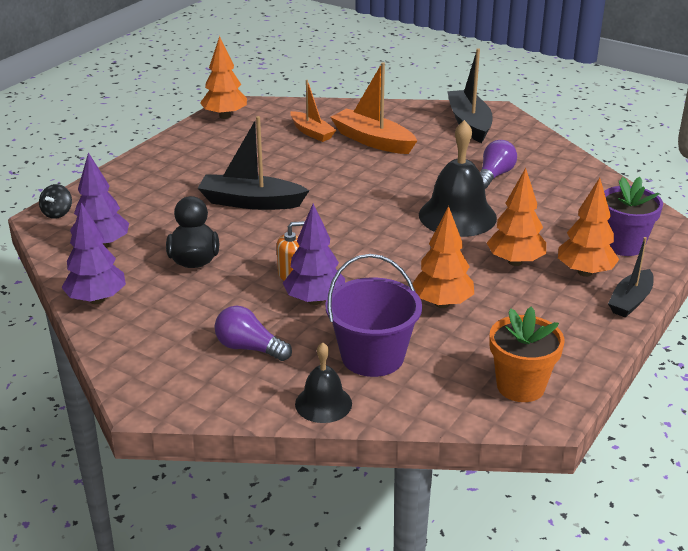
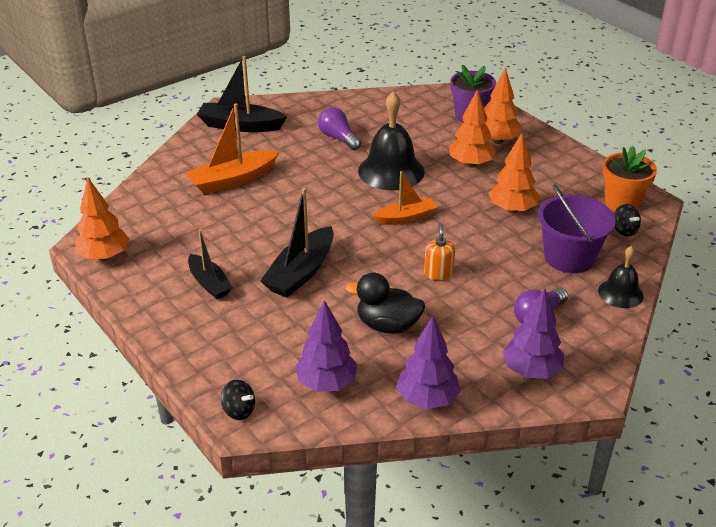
camera: 70 degrees left, 5 degrees up
purple tree [283,204,345,305] -> purple tree moved to [502,288,564,378]
orange boat [290,80,336,142] -> orange boat moved to [373,171,437,225]
black boat [608,237,654,318] -> black boat moved to [188,230,233,299]
none -> black spinning top [614,204,641,236]

